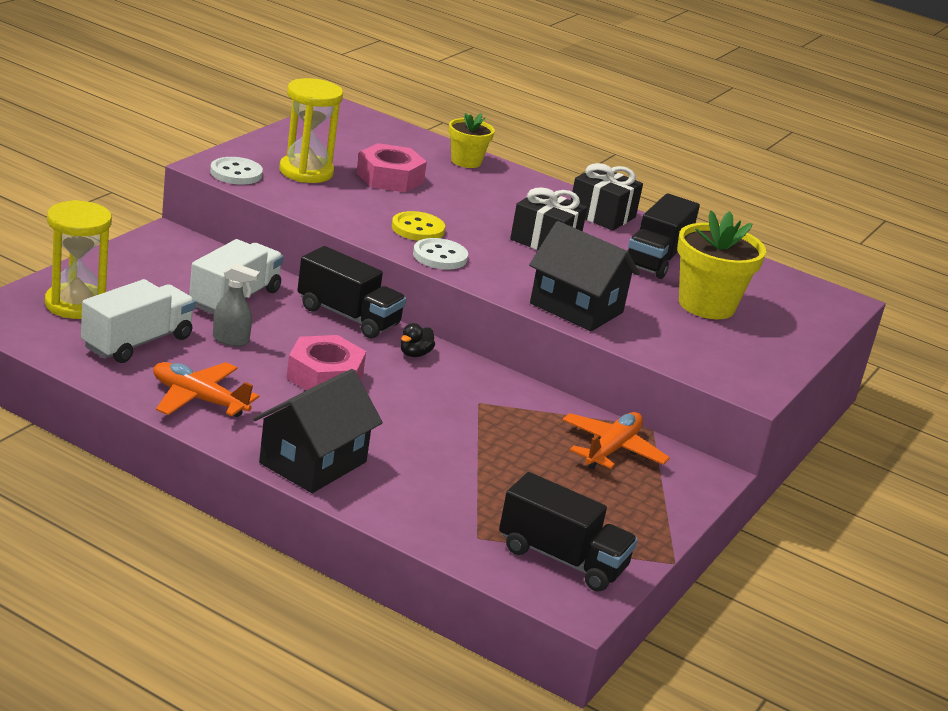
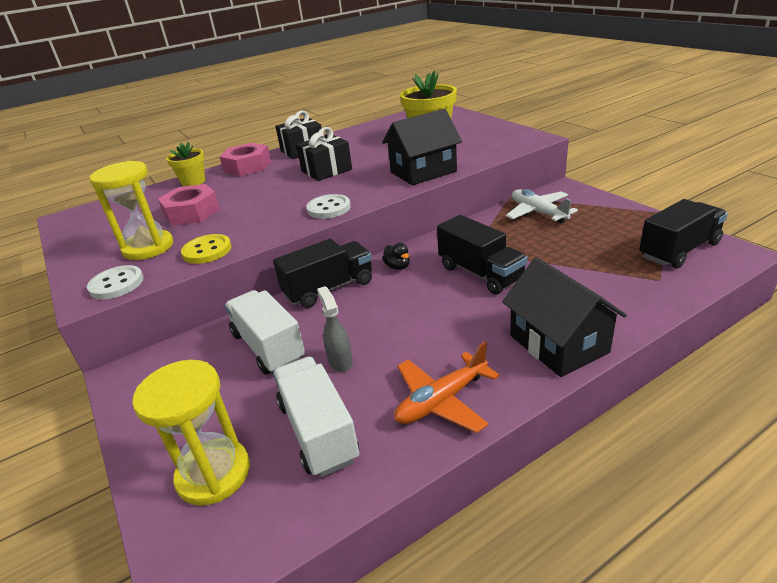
camera: 55 degrees left, 5 degrees up
grey spray bottle [213,263,260,346] -> grey spray bottle turned 60 degrees counterclockwise [317,286,353,372]
pink nut [286,335,366,390] -> pink nut moved to [220,143,271,176]
yellow button [392,211,445,241] -> yellow button moved to [181,234,232,264]
orange plane [562,412,670,469] -> white plane [506,189,578,224]
black truck [627,193,700,279] -> black truck moved to [437,215,528,295]

